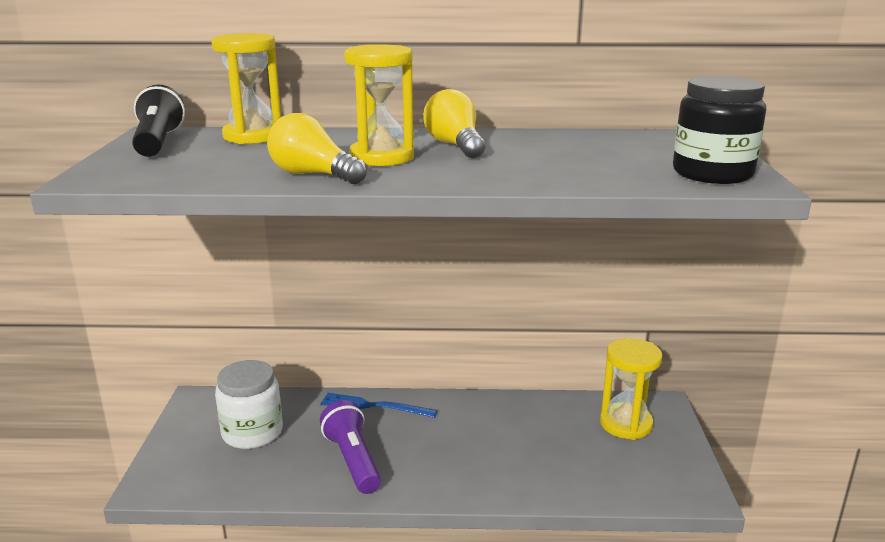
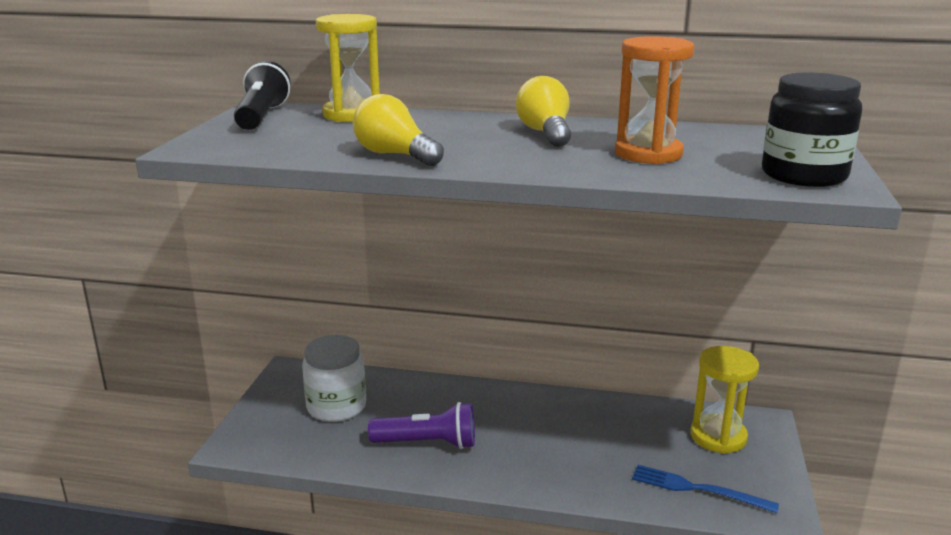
camera: 10 degrees right, 0 degrees up
purple flashlight [320,400,381,494] -> purple flashlight turned 105 degrees clockwise [368,402,475,449]
blue fork [321,393,437,418] -> blue fork moved to [632,465,779,513]
yellow hourglass [344,45,414,166] -> none
none -> orange hourglass [615,36,695,164]

